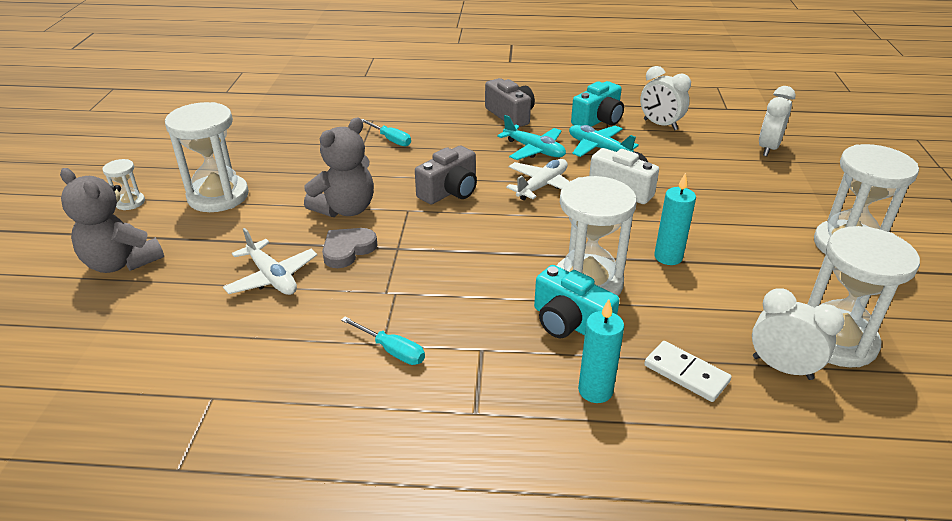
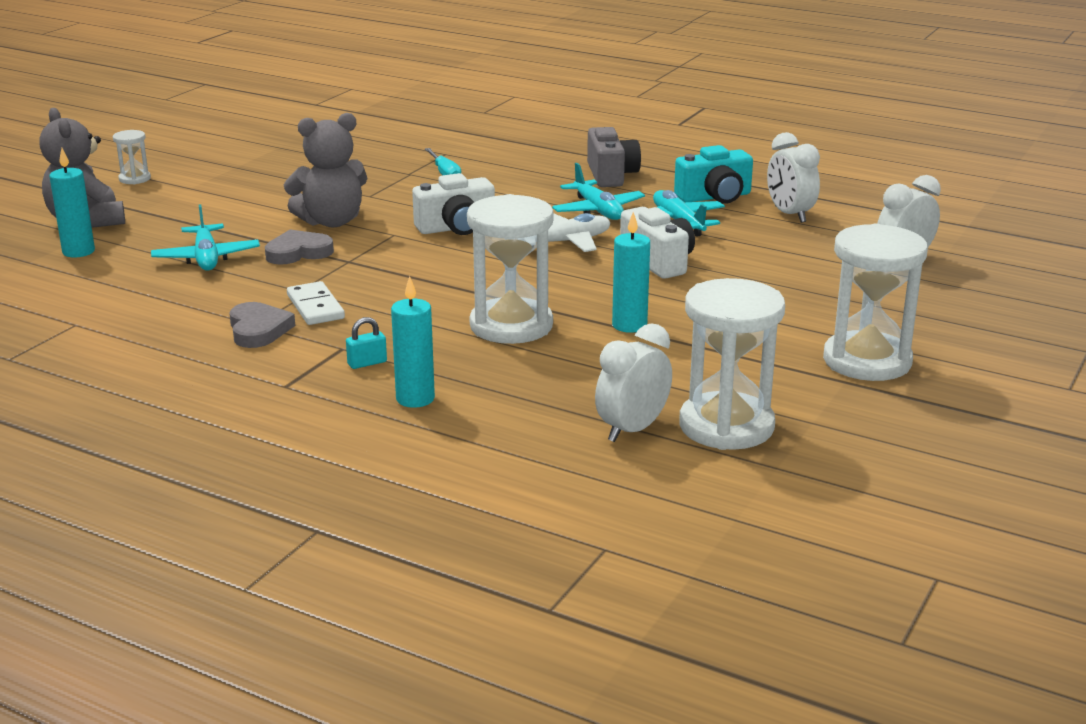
camera: 25 degrees right, 10 degrees down
white hourglass [165,102,249,212] -> none
white plane [223,228,317,295] -> turquoise plane [151,204,260,271]
turquoise screwdriver [341,317,425,365] -> grey heart [229,302,295,348]
grey camera [415,146,477,204] -> white camera [412,173,495,235]
turquoise camera [534,265,620,338] -> none
white domino [644,341,731,402] -> white domino moved to [287,281,345,325]
white clock [752,288,844,380] -> white clock turned 105 degrees counterclockwise [595,323,672,442]
none -> turquoise candle [49,148,95,258]
none -> turquoise padlock [346,317,387,369]

